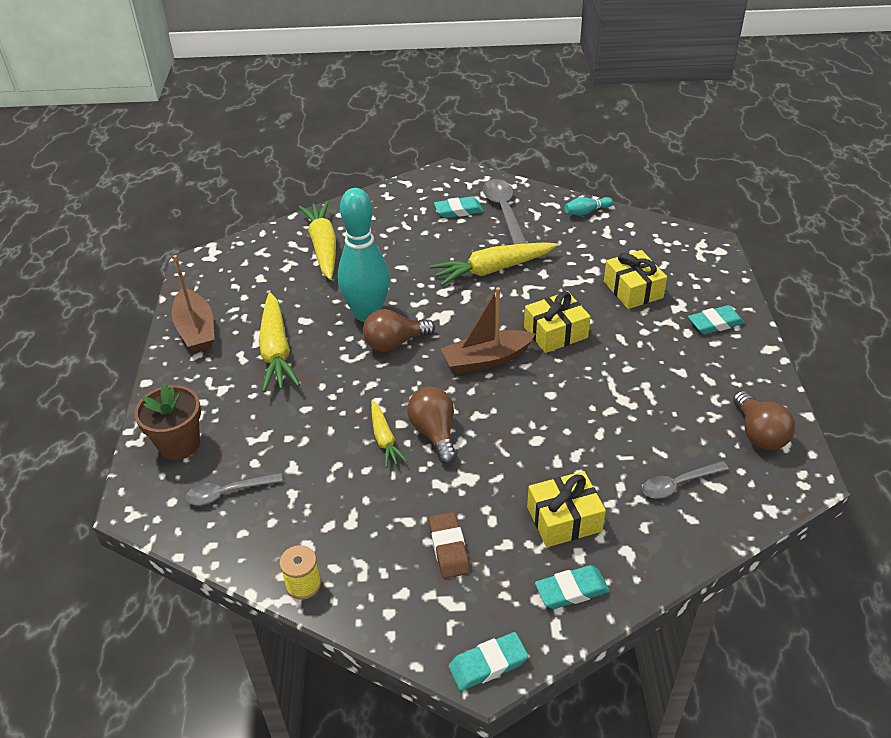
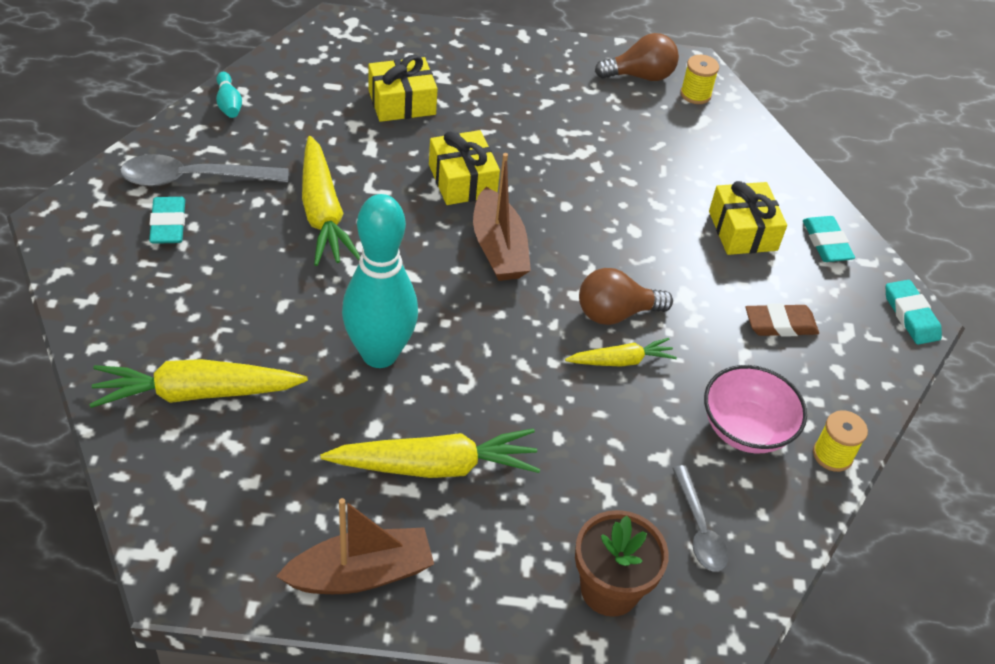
camera: 90 degrees left, 5 degrees up
brown light bulb [363,309,435,352] -> none
grey spoon [642,461,729,499] -> none
turquoise eraser [688,305,745,334] -> none
none -> yellow spool [680,55,719,104]
none -> pink bowl [704,365,807,453]

